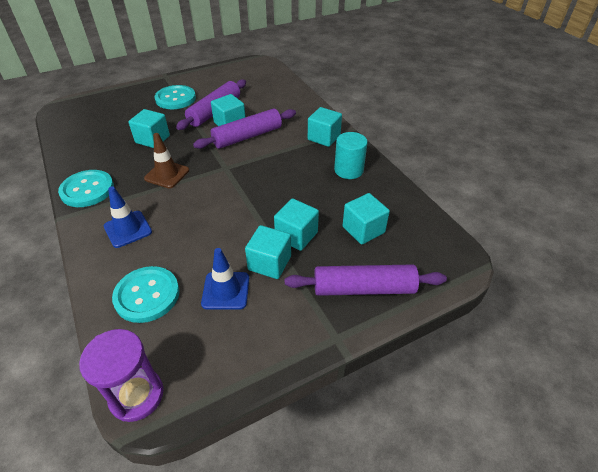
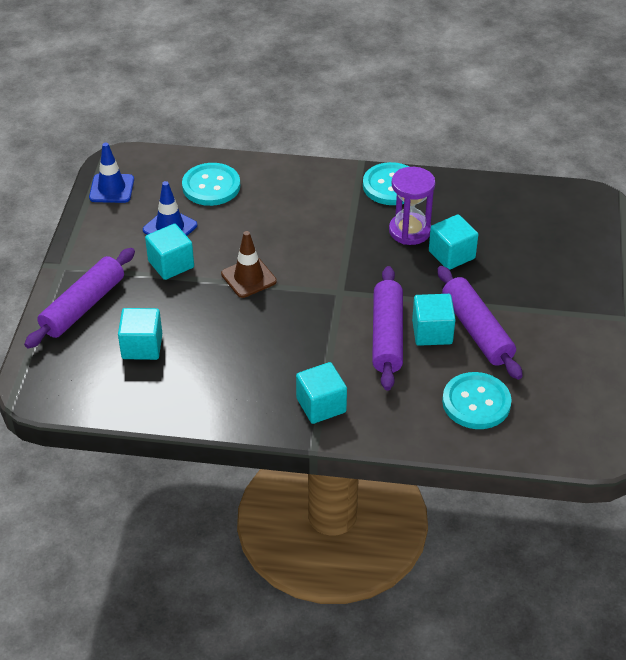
camera: 125 degrees right, 0 degrees up
purple hourglass [79,329,164,422] -> purple hourglass moved to [389,167,435,245]
blue traffic cone [104,186,152,248] -> blue traffic cone moved to [89,142,134,203]
brown traffic cone [144,133,189,188] -> brown traffic cone moved to [221,231,277,298]
turquoise button [155,85,196,109] -> turquoise button moved to [442,372,512,429]
turquoise cube [274,198,319,251] -> none
turquoise cylinder [334,132,368,179] -> none

